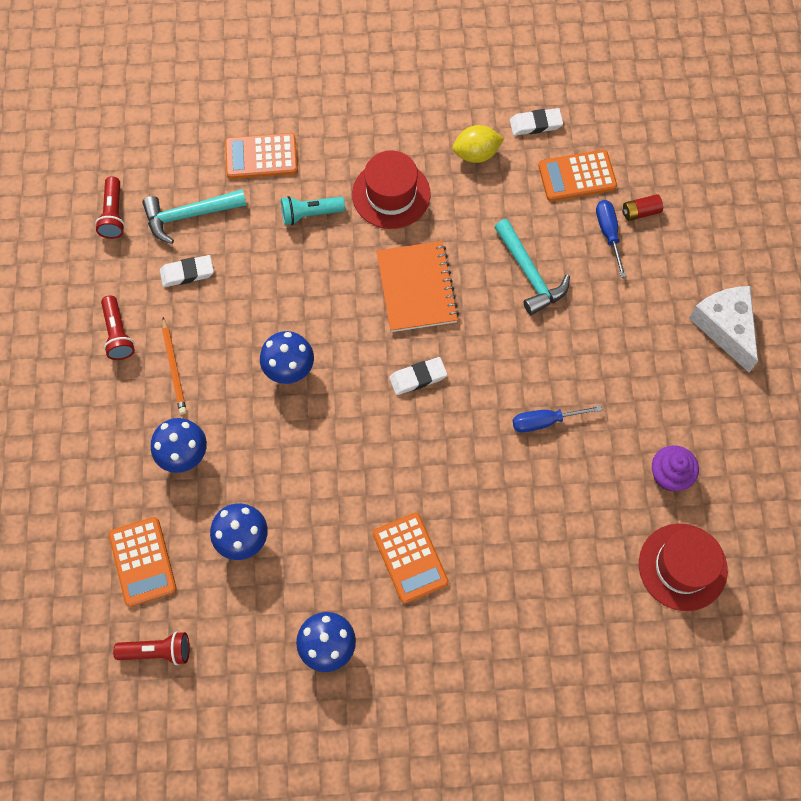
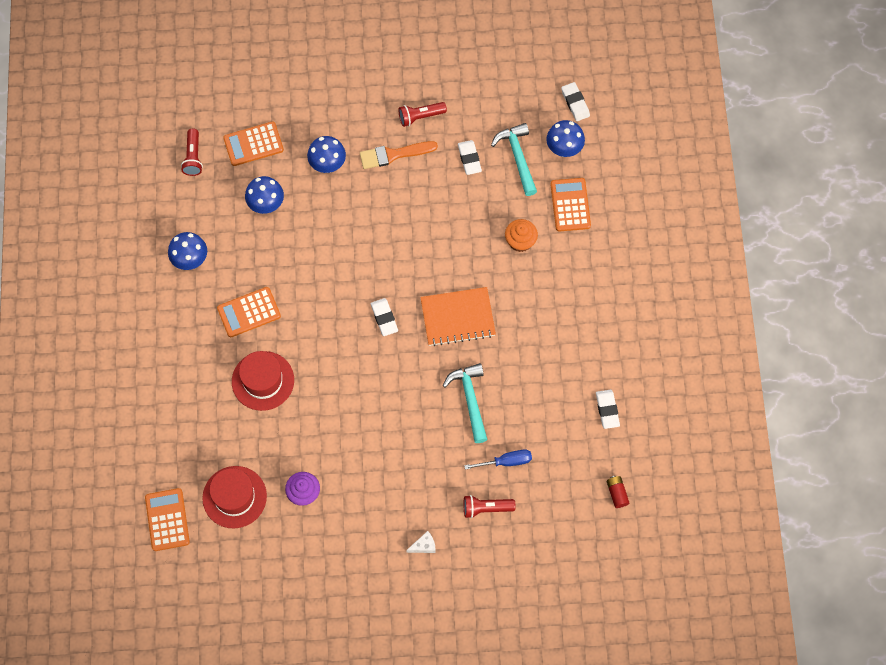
camera: 90 degrees right, 0 degrees up
red flashlight [95,176,125,239] -> red flashlight moved to [463,495,516,518]
orange pencil [162,317,187,414] -> orange brush [360,141,438,169]
blue mushroom [260,331,314,384] -> blue mushroom moved to [546,120,585,157]
turquoise flashlight [281,196,345,225] -> orange cupcake [505,219,538,252]
red hat [352,150,431,229] -> red hat moved to [232,351,294,411]
yellow lemon [452,125,504,163] -> none
turquoise hammer [494,219,570,315] -> turquoise hammer turned 105 degrees clockwise [443,363,488,443]
blue screwdriver [513,405,602,432] -> none
orange calculator [538,150,617,201] -> orange calculator moved to [145,488,190,551]
red battery [622,194,663,221] -> red battery moved to [607,476,629,508]
white cheese [689,286,758,372] -> white cheese [406,531,436,553], size x0.46
none -> white eraser [561,82,590,121]

